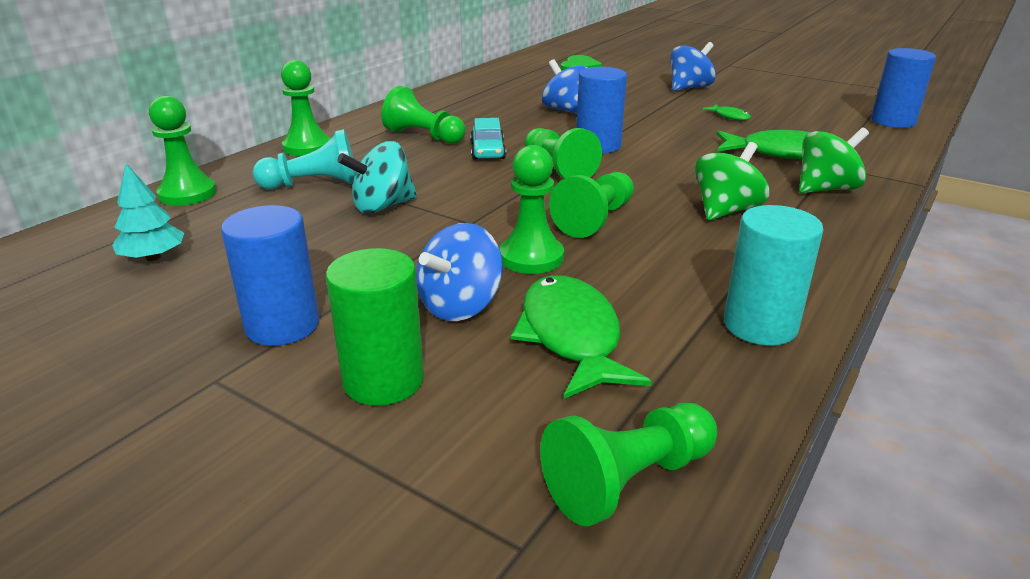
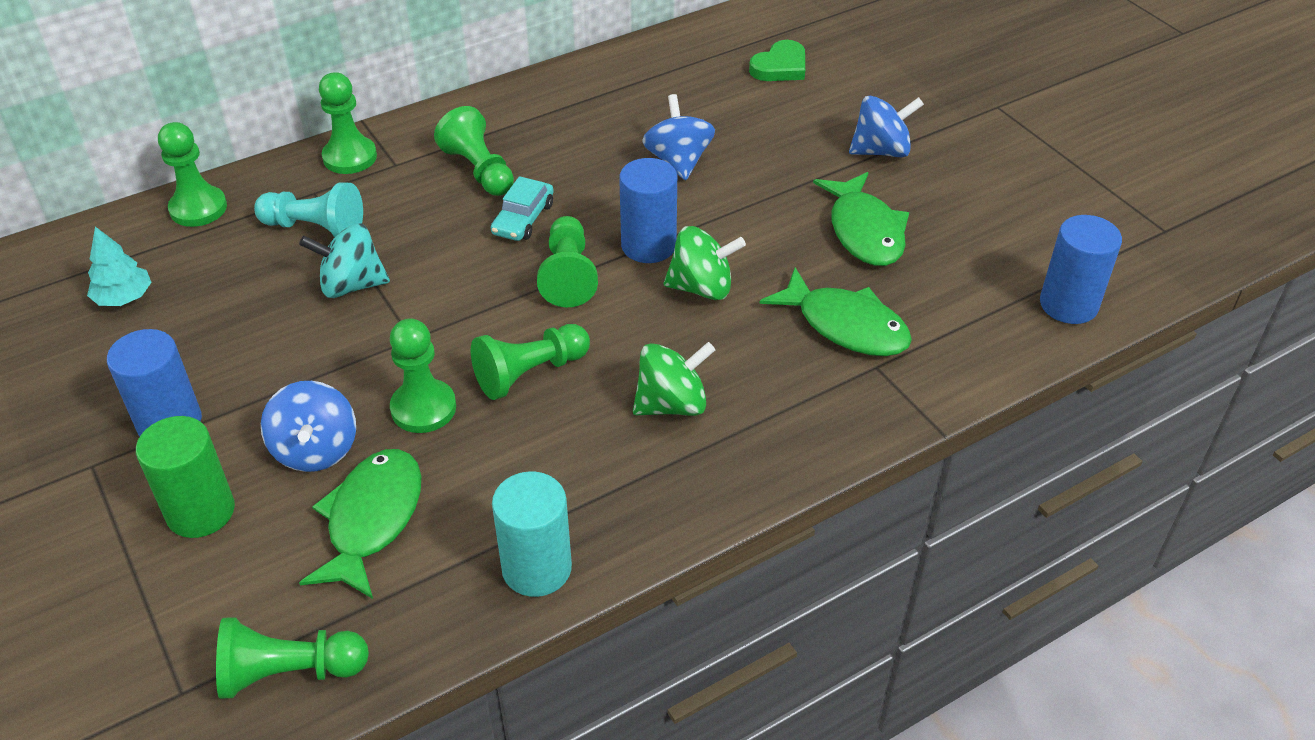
camera: 25 degrees right, 15 degrees up
blue spinning top [416,223,503,321] -> blue spinning top turned 75 degrees counterclockwise [261,381,356,472]
green fish [702,104,751,120] -> green fish [813,172,909,266], size x2.13
green spinning top [799,127,869,193] -> green spinning top moved to [664,226,746,300]

